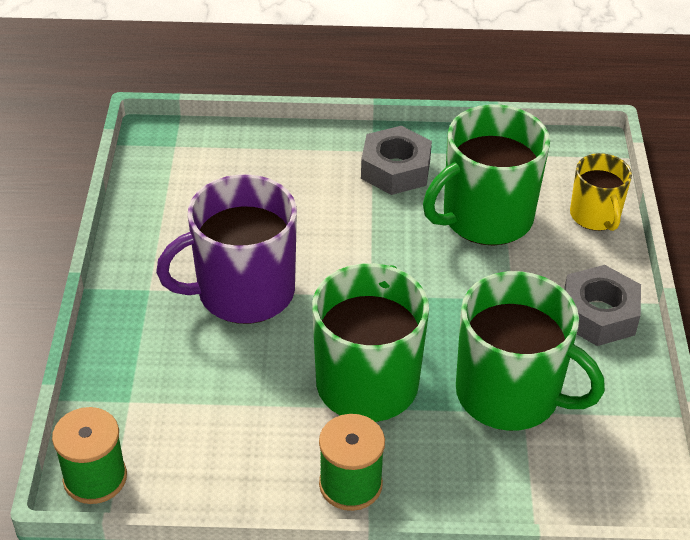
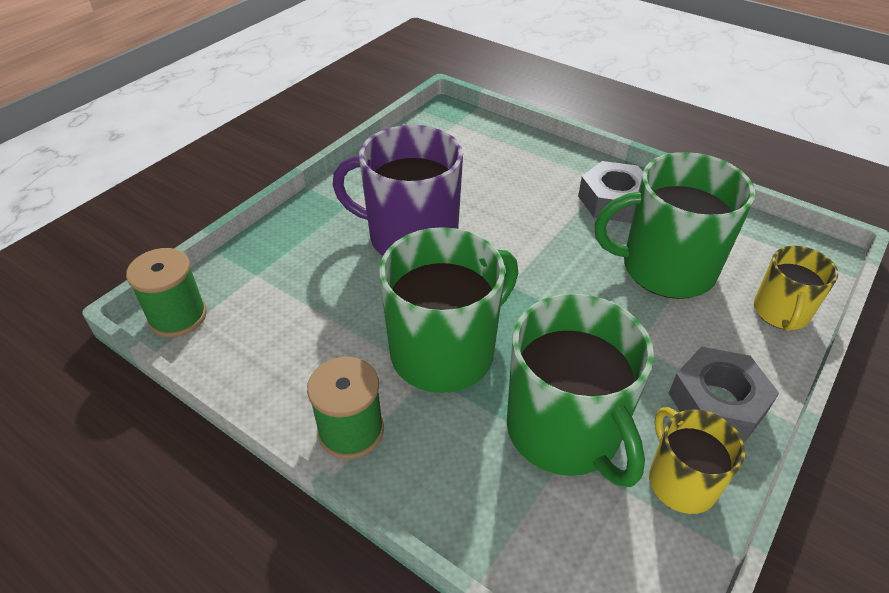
camera: 35 degrees right, 0 degrees up
none -> yellow mug [649,407,745,514]

